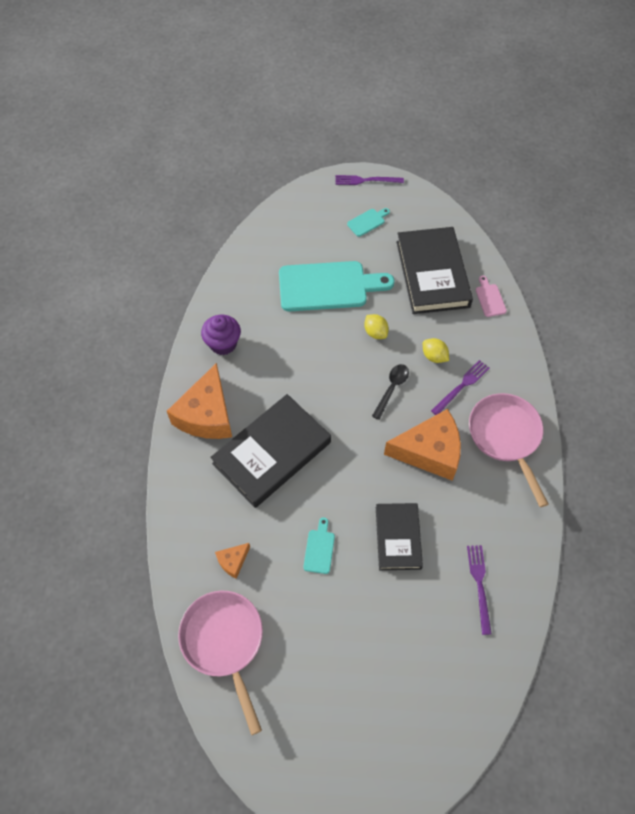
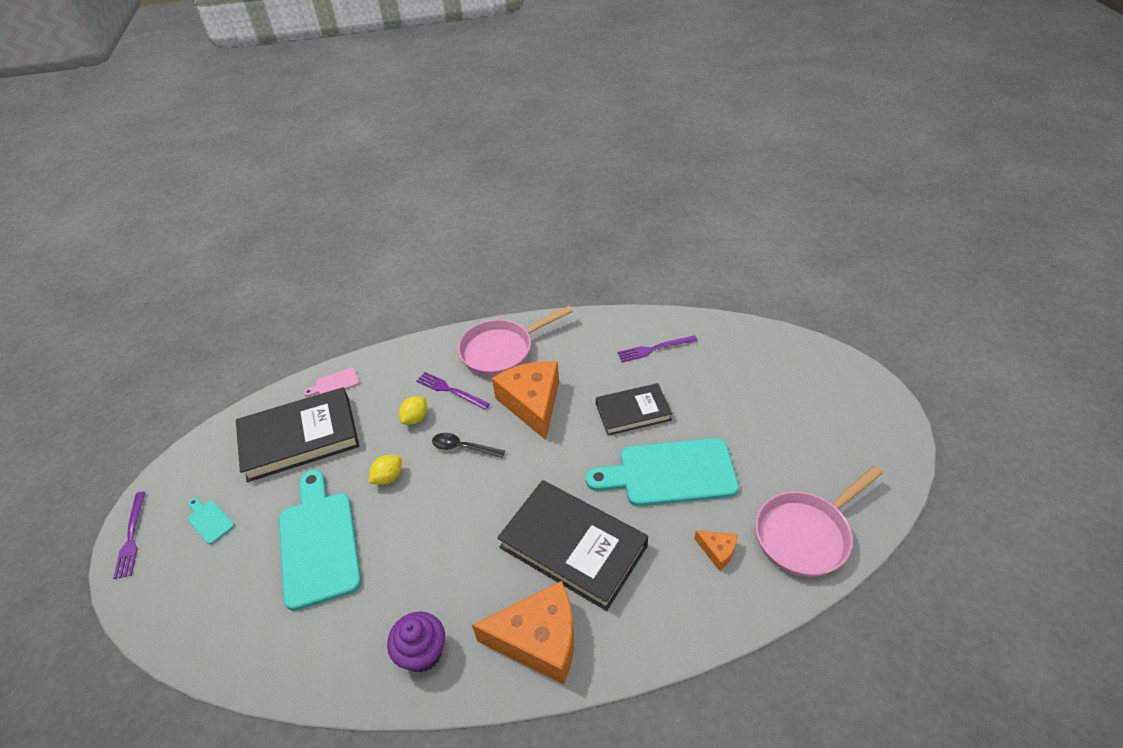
camera: 100 degrees left, 15 degrees down
turquoise cutting board [303,517,335,574] -> turquoise cutting board [586,438,739,506], size x2.39

